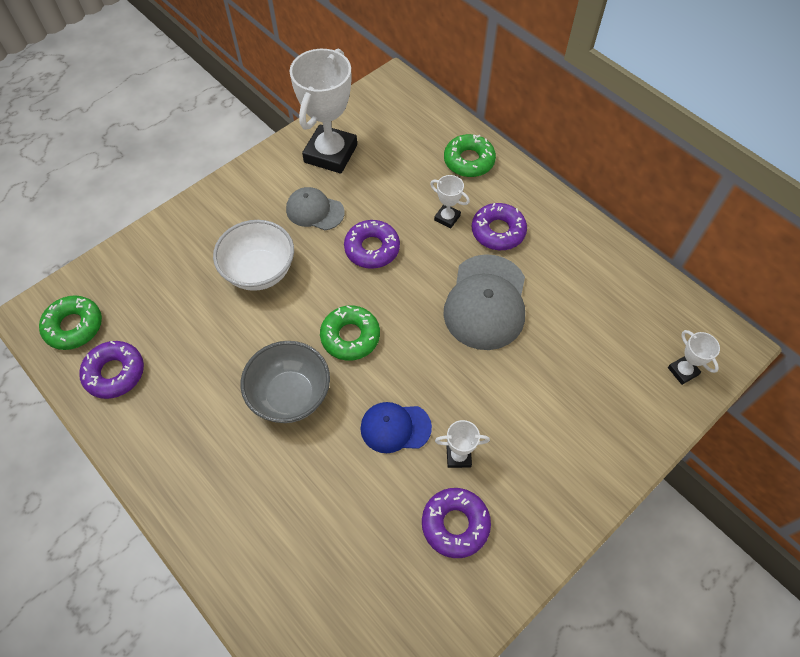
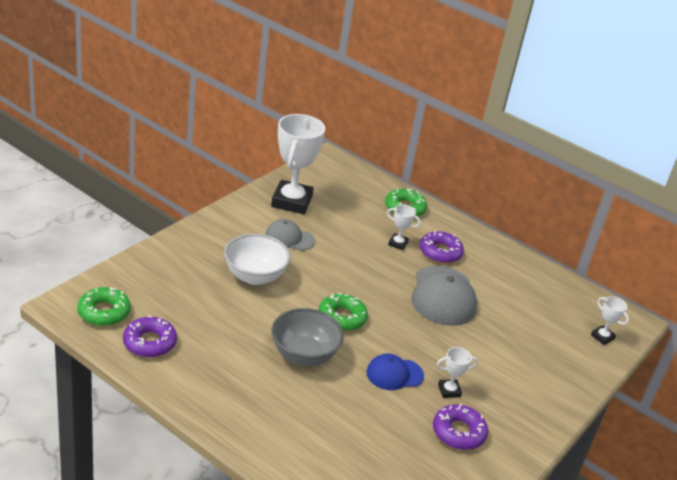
camera: 15 degrees left, 25 degrees down
purple donut [344,220,400,269] -> none

